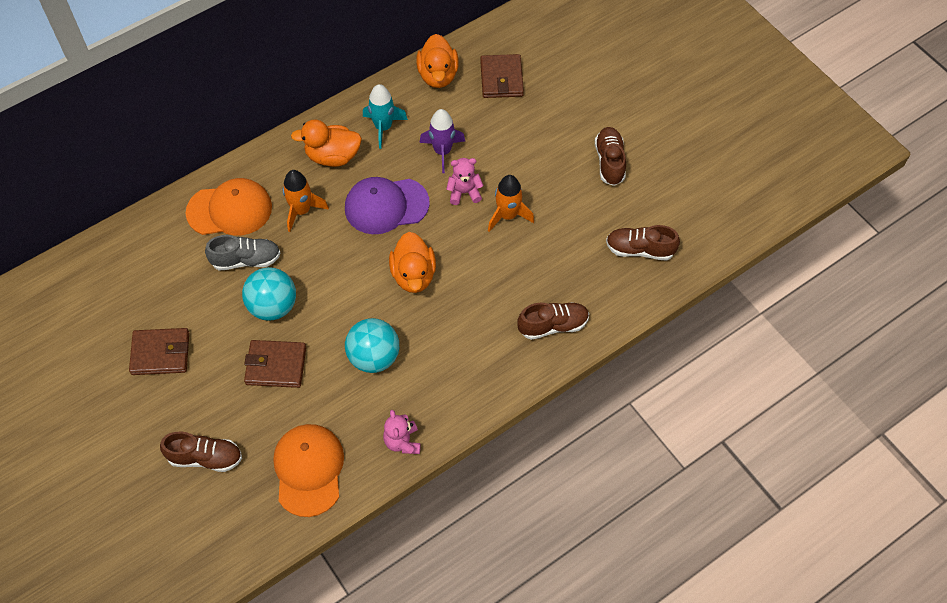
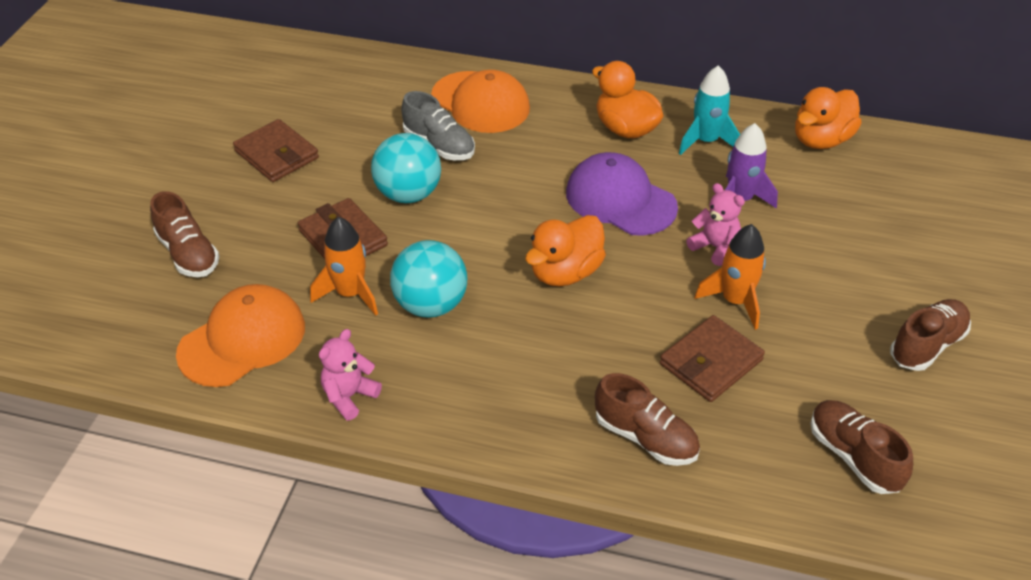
camera: 50 degrees right, 15 degrees down
orange rocket [283,170,329,232] -> orange rocket moved to [310,217,378,316]
brown wallet [480,54,524,98] -> brown wallet moved to [660,315,765,402]

